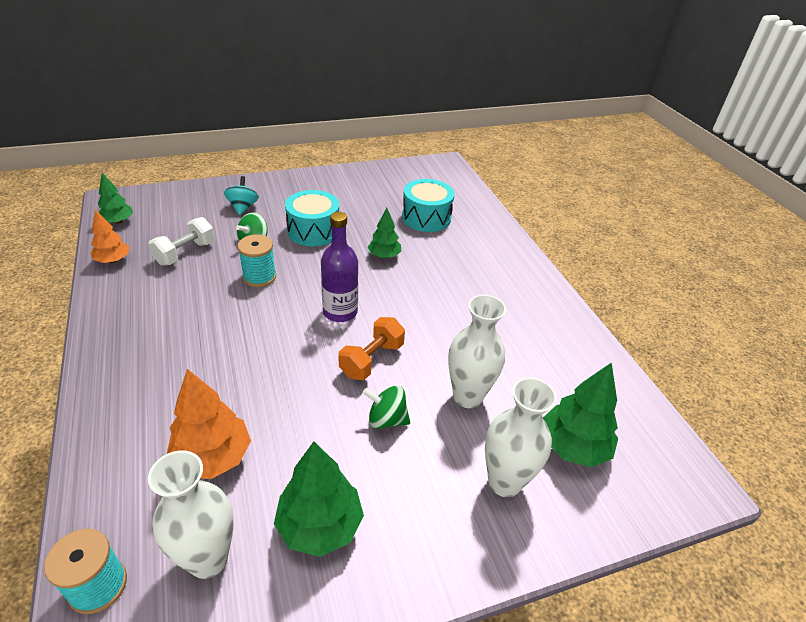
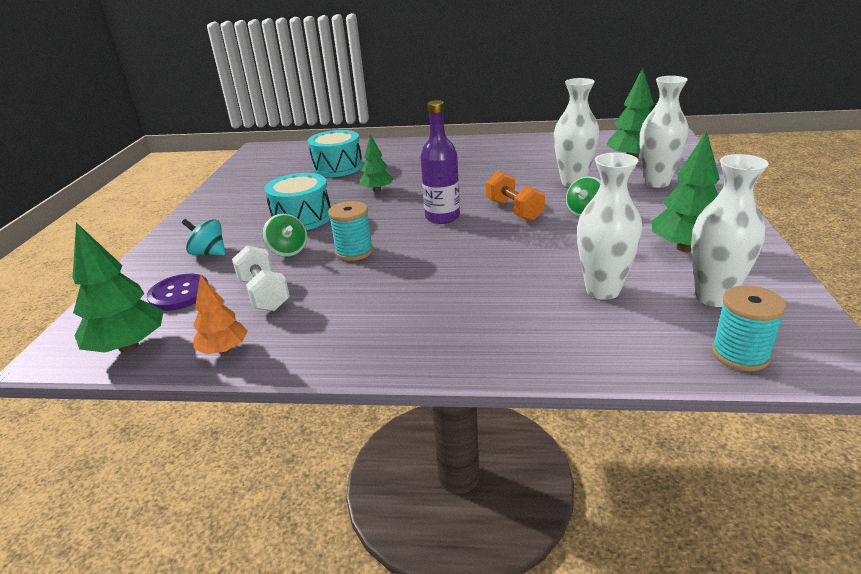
camera: 60 degrees left, 10 degrees down
green tree [98,173,133,224] -> green tree [72,222,164,353], size x1.60
orange tree [167,369,251,479] -> white vase [577,153,643,300]
none -> purple button [147,274,208,311]

